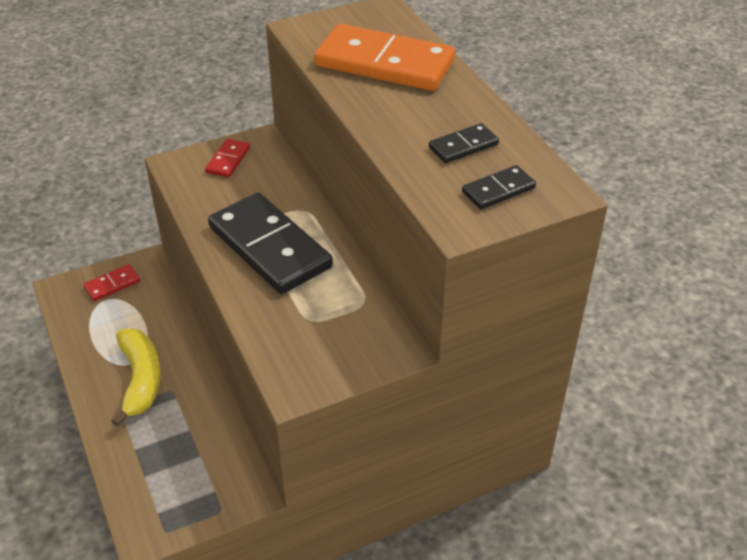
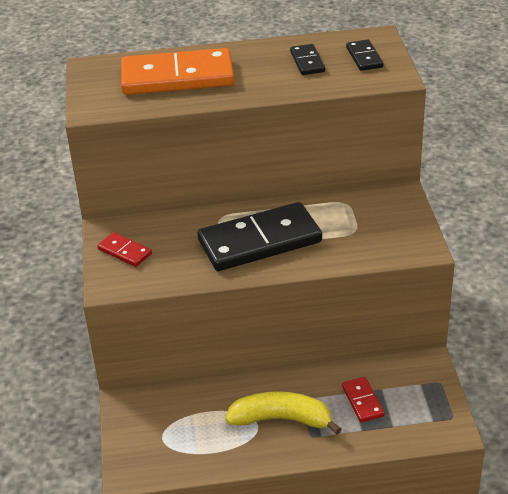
camera: 70 degrees left, 5 degrees down
red domino [83,264,140,301] -> red domino moved to [342,377,384,422]
orange domino [314,24,455,91] -> orange domino turned 45 degrees clockwise [121,48,234,95]

